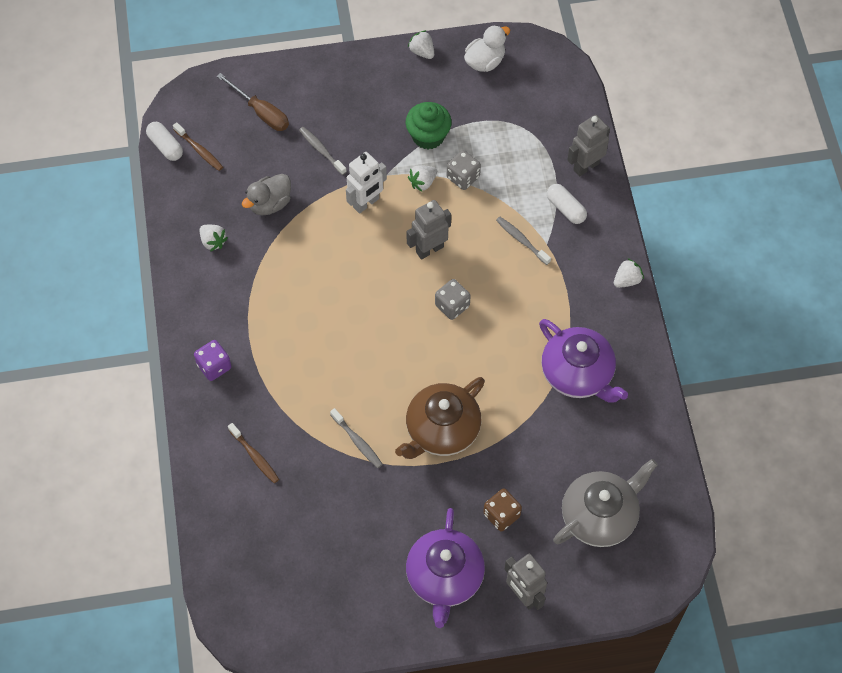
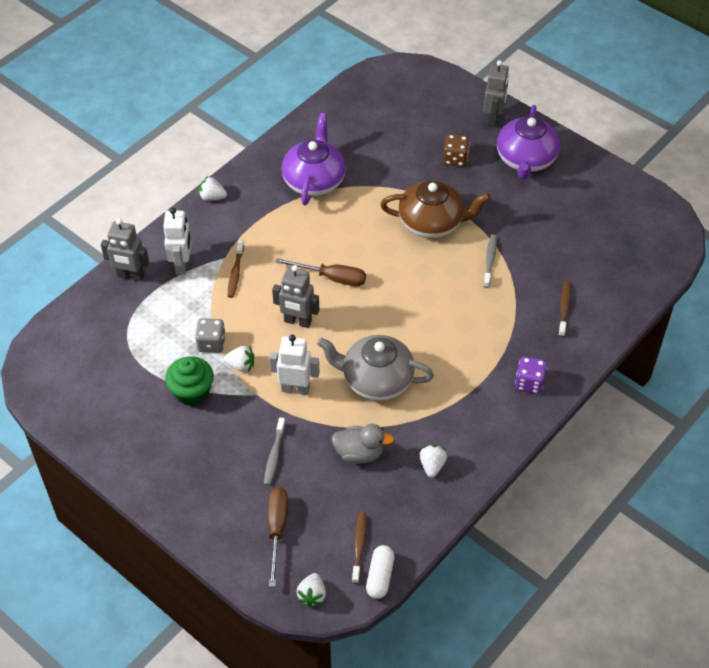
camera: 130 degrees left, 10 degrees down
purple teapot [406,508,485,628] -> purple teapot turned 135 degrees clockwise [497,105,560,179]
white strawberry [408,30,434,59] -> white strawberry moved to [296,573,326,607]
grey dice [435,279,471,320] -> brown screwdriver [275,258,366,287]
white duck [464,25,510,72] -> none
grey toothbrush [496,217,551,265] -> brown toothbrush [227,241,244,298]
white capsule [547,184,587,224] -> white robot [163,208,191,275]
grey teapot [553,459,658,547] -> grey teapot moved to [317,335,434,401]

